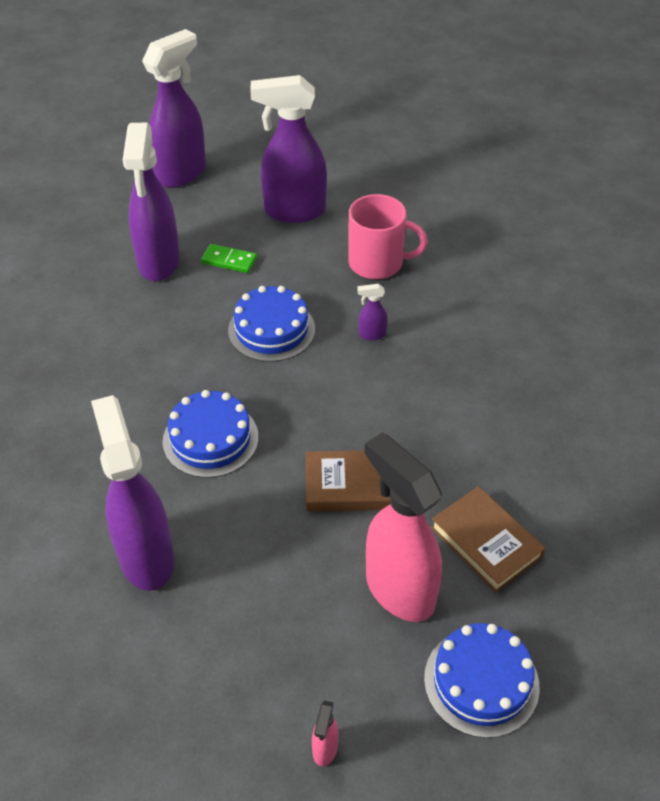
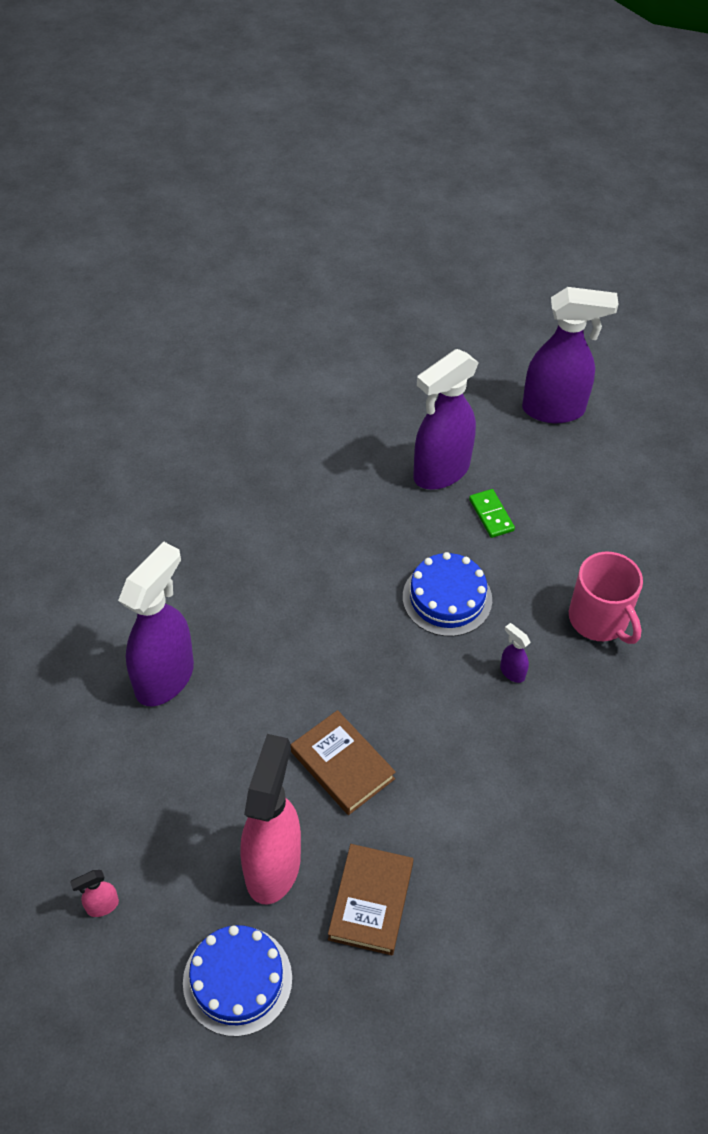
camera: 50 degrees right, 5 degrees up
blue cake [163,390,258,478] -> none
purple spray bottle [250,75,327,223] -> none

